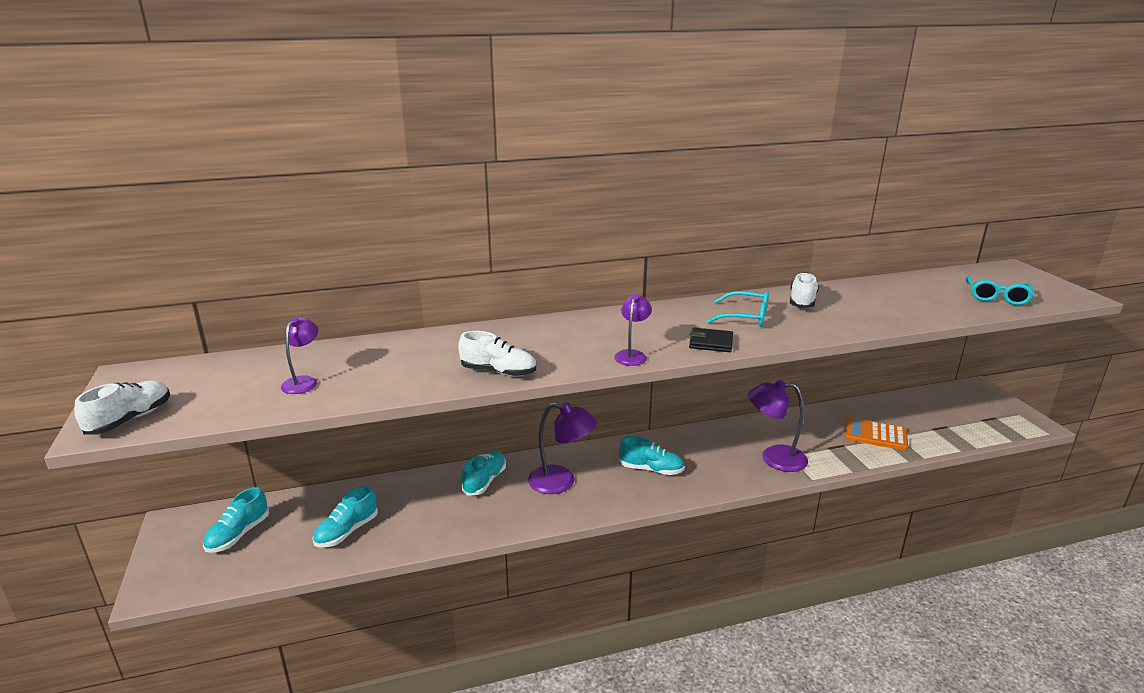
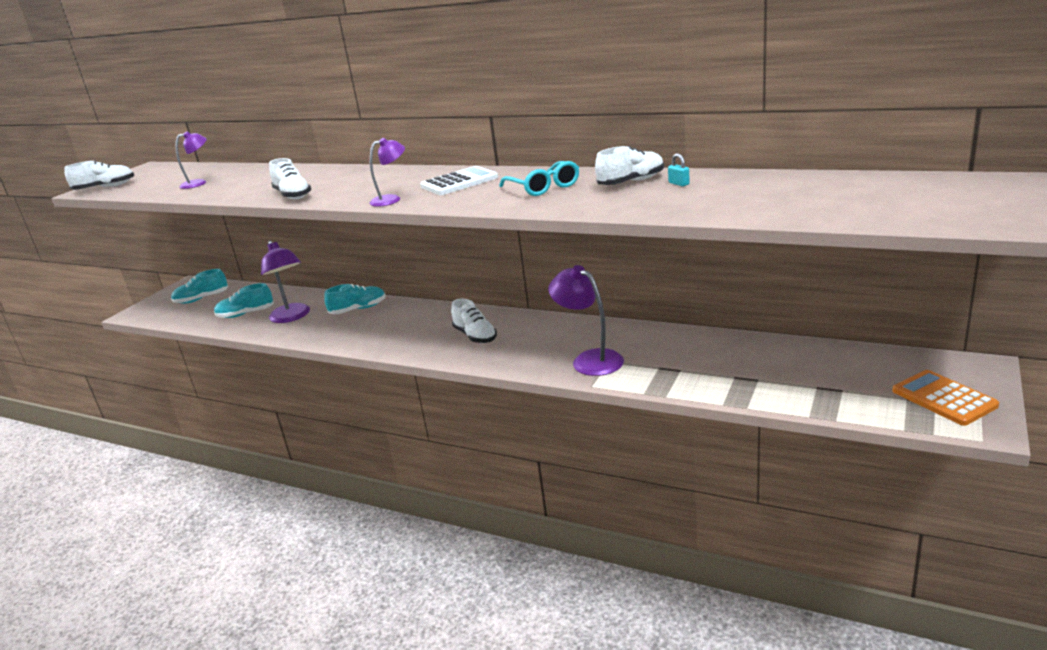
camera: 45 degrees right, 0 degrees up
purple lamp [528,402,597,494] -> purple lamp moved to [261,241,310,323]
turquoise shoe [619,436,685,475] -> white shoe [451,299,497,343]
black wallet [689,328,733,352] -> none
orange calculator [845,418,908,450] -> orange calculator moved to [892,370,999,426]
turquoise glasses [966,276,1034,305] -> none
none -> white calculator [420,166,498,195]
none -> turquoise padlock [668,153,690,186]

